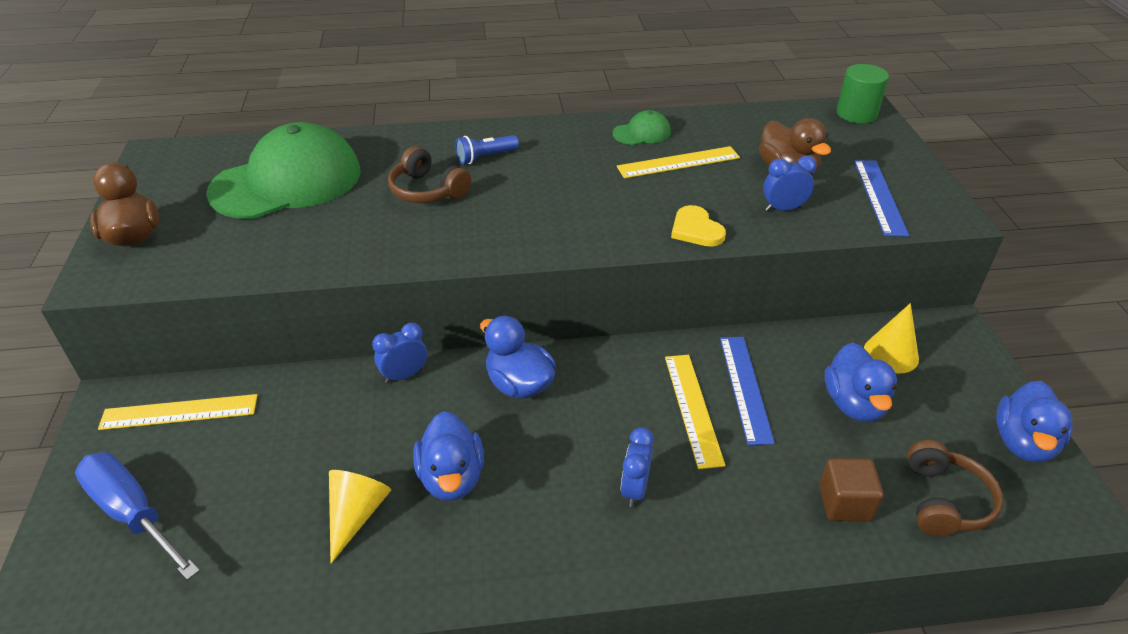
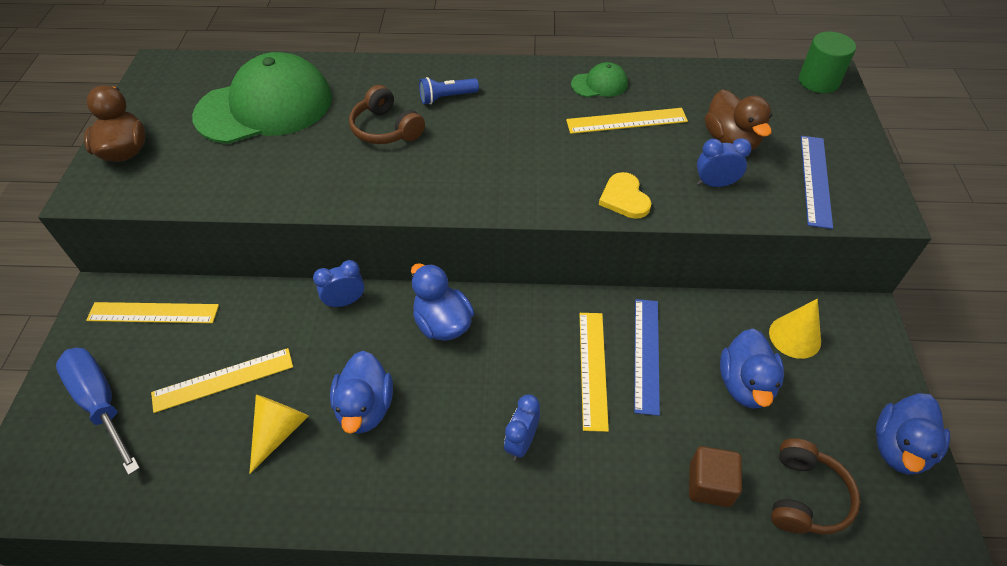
camera: 10 degrees right, 10 degrees up
none -> yellow ruler [151,348,293,413]

